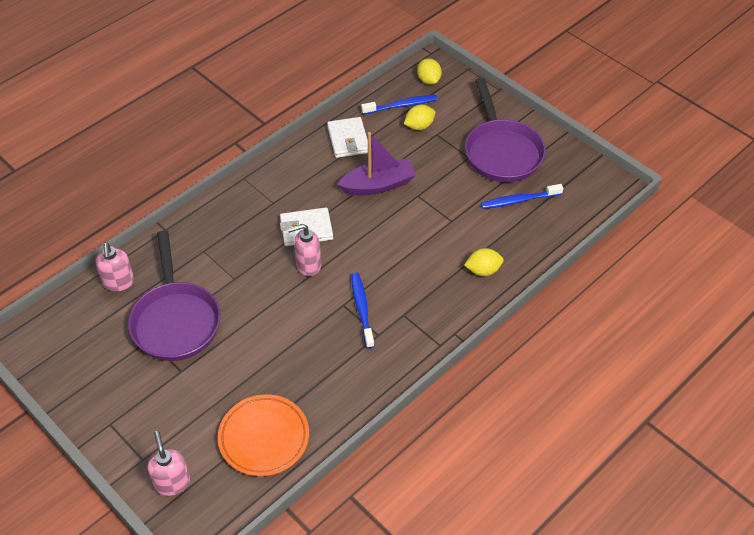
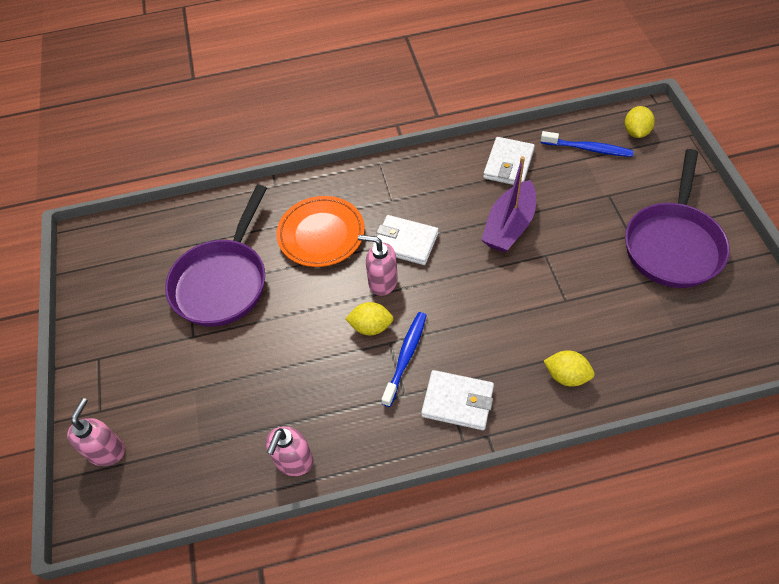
camera: 35 degrees right, 5 degrees up
pink soap dispenser [95,242,134,291] -> pink soap dispenser moved to [266,427,313,476]
orange plate [218,394,309,476] -> orange plate moved to [276,196,365,267]
purple boat [337,132,416,195] -> purple boat turned 105 degrees clockwise [481,156,536,253]
yellow lemon [404,105,435,130] -> yellow lemon moved to [345,302,394,335]
blue toothbrush [481,184,563,209] -> none
none -> white wallet [421,370,494,430]

